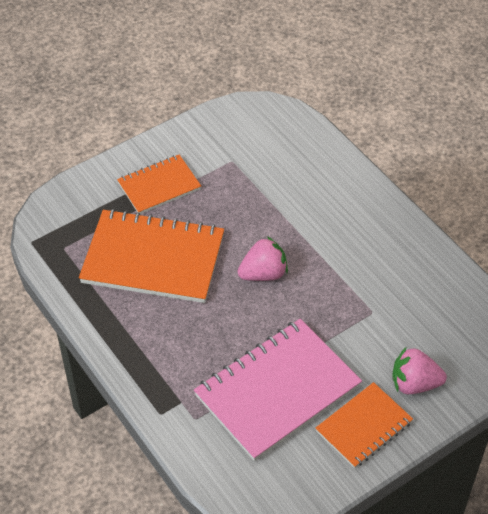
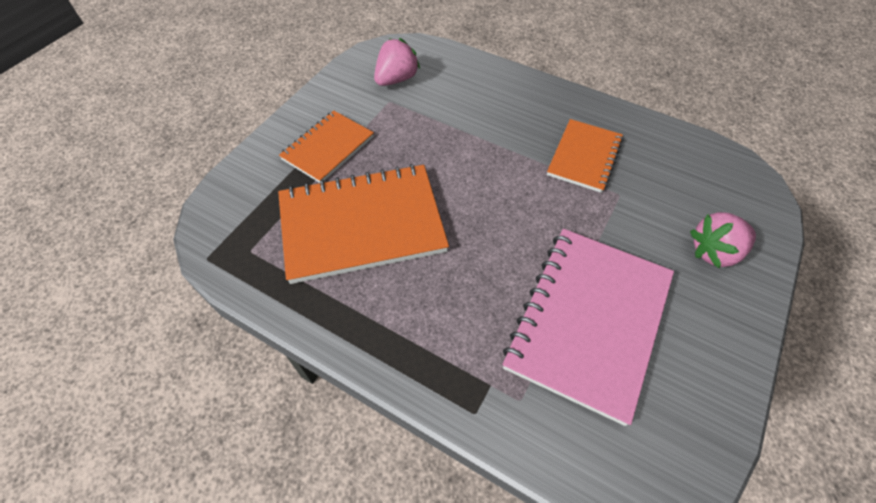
camera: 25 degrees left, 5 degrees up
pink strawberry [238,236,288,281] -> pink strawberry moved to [374,38,420,86]
orange notebook [316,382,413,468] -> orange notebook moved to [547,119,623,193]

